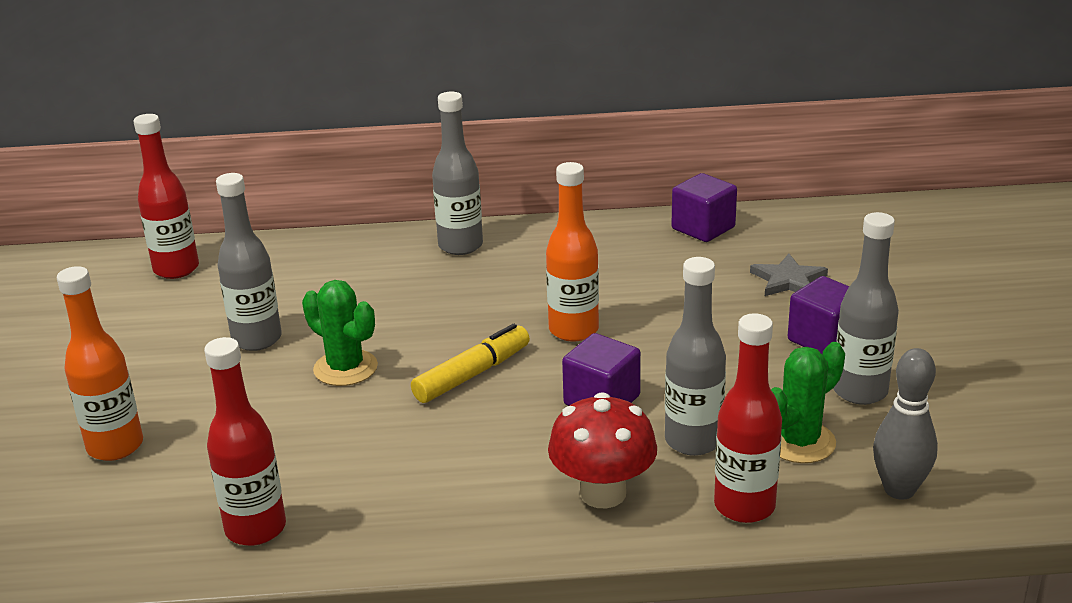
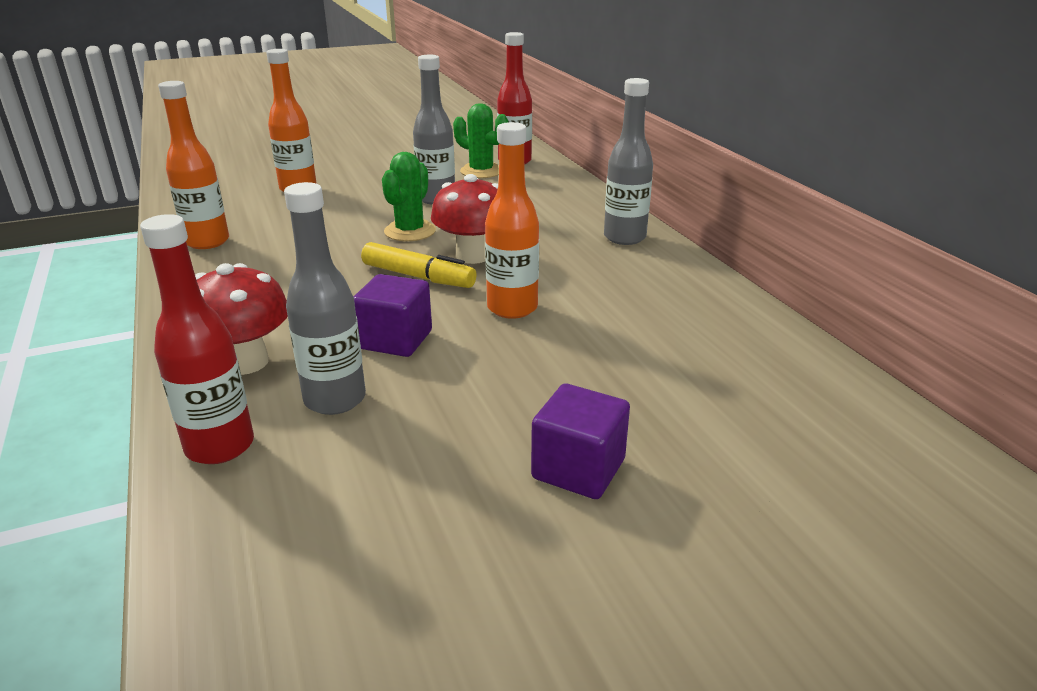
camera: 70 degrees right, 0 degrees up
red bottle [204,337,286,546] -> orange bottle [158,81,229,249]
purple cube [671,173,737,242] -> none
grey star [750,254,828,296] -> none
green cactus [771,342,845,463] -> green cactus moved to [453,103,508,178]
grey bottle [833,212,899,405] -> none
grey bowling pin [873,348,938,500] -> none
none -> red mushroom [431,174,498,264]

